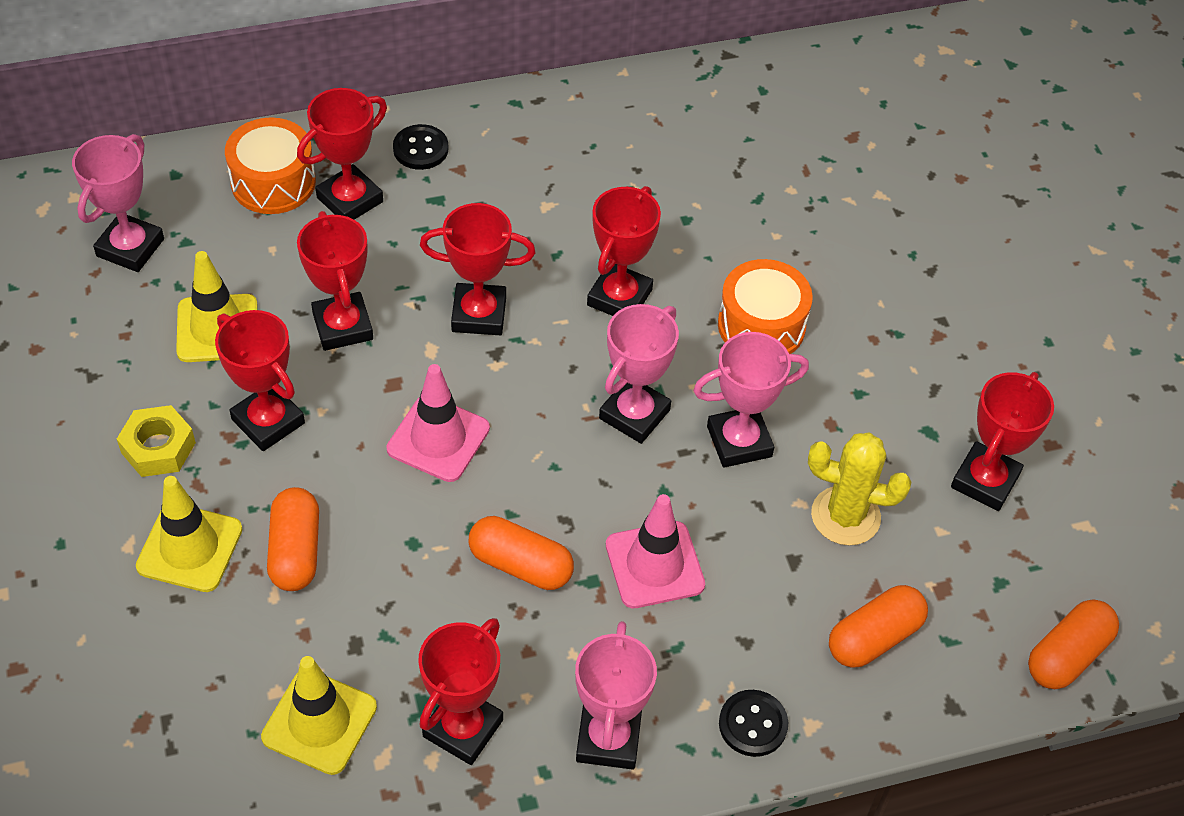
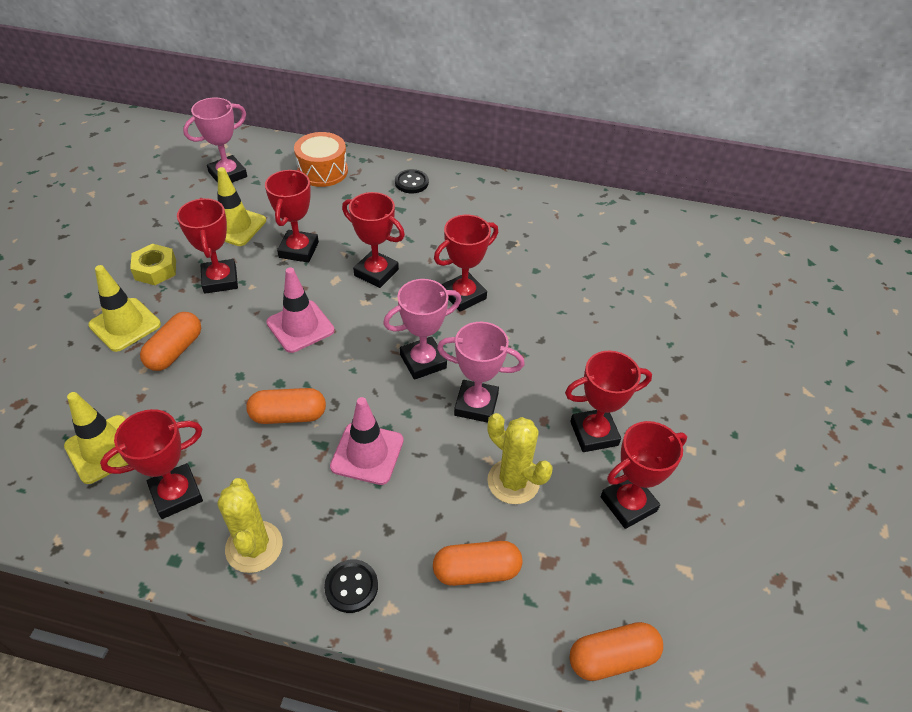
camera: 30 degrees right, 5 degrees down
red trophy [297,88,387,220] -> red trophy moved to [565,350,652,452]
orange capsule [469,516,574,590] -> orange capsule turned 60 degrees counterclockwise [246,388,326,424]
pink trophy [575,621,657,770] -> yellow cactus [217,478,282,573]
orange drum [718,259,813,354] -> none

